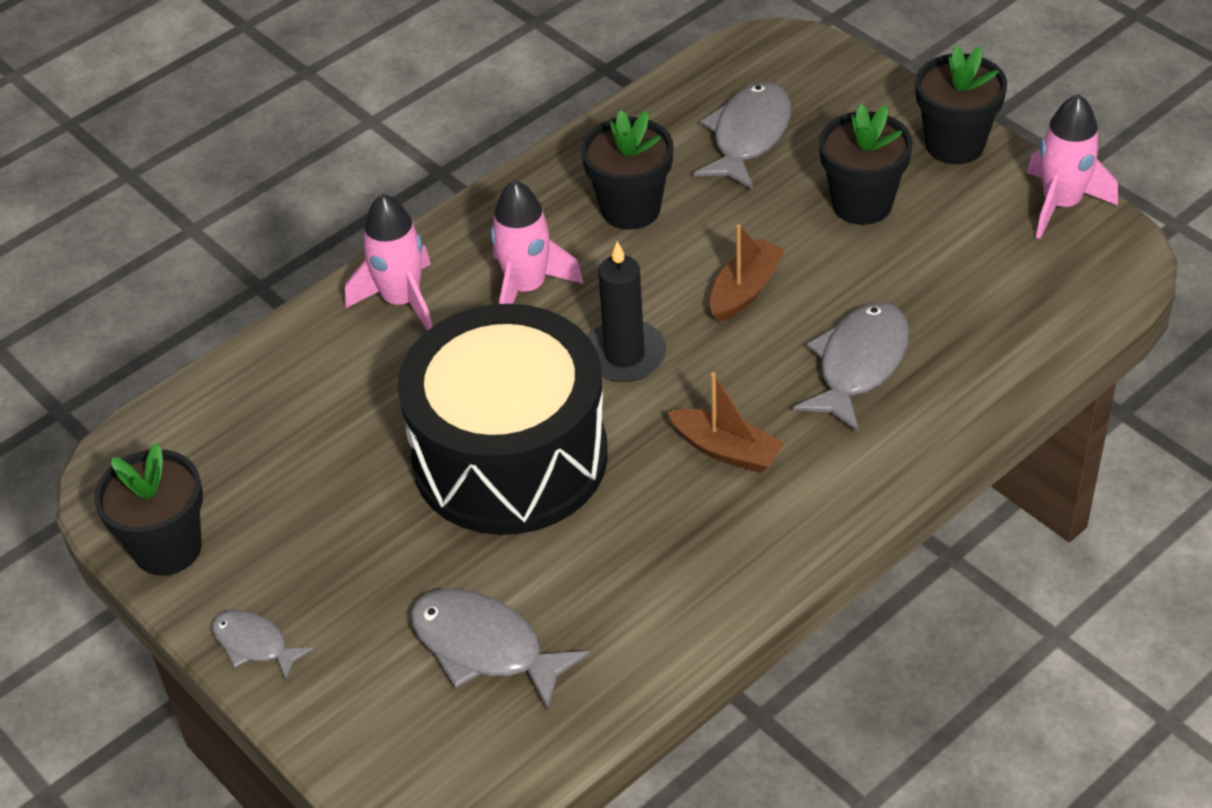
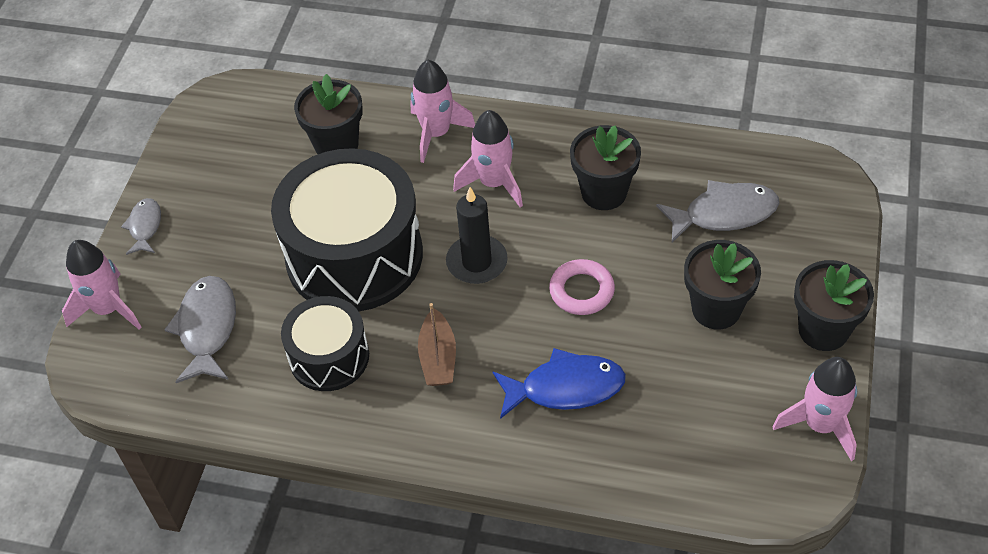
camera: 55 degrees right, 5 degrees up
black flower pot [94,443,203,576] -> black flower pot moved to [294,74,363,154]
brown boat [710,224,786,322] -> pink ring [549,259,615,315]
grey fish [793,302,910,432] -> blue fish [492,348,626,419]
none -> pink rocket [62,240,141,329]
none -> black drum [281,296,369,391]

